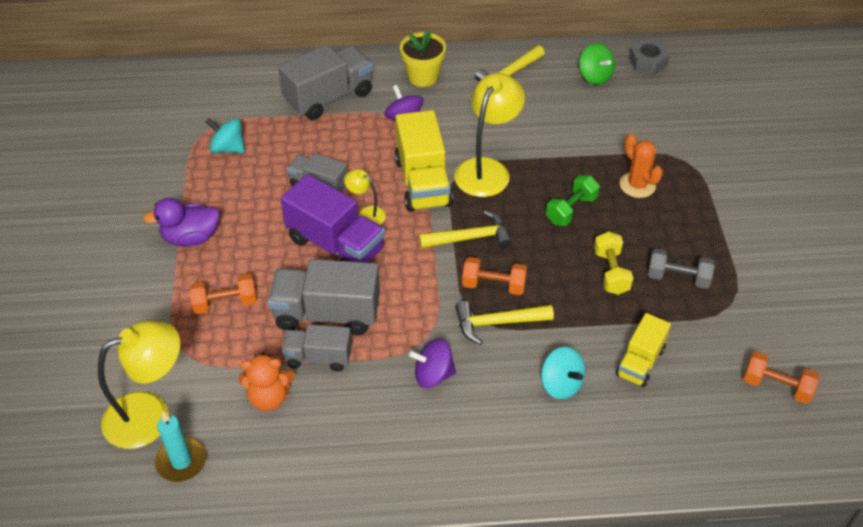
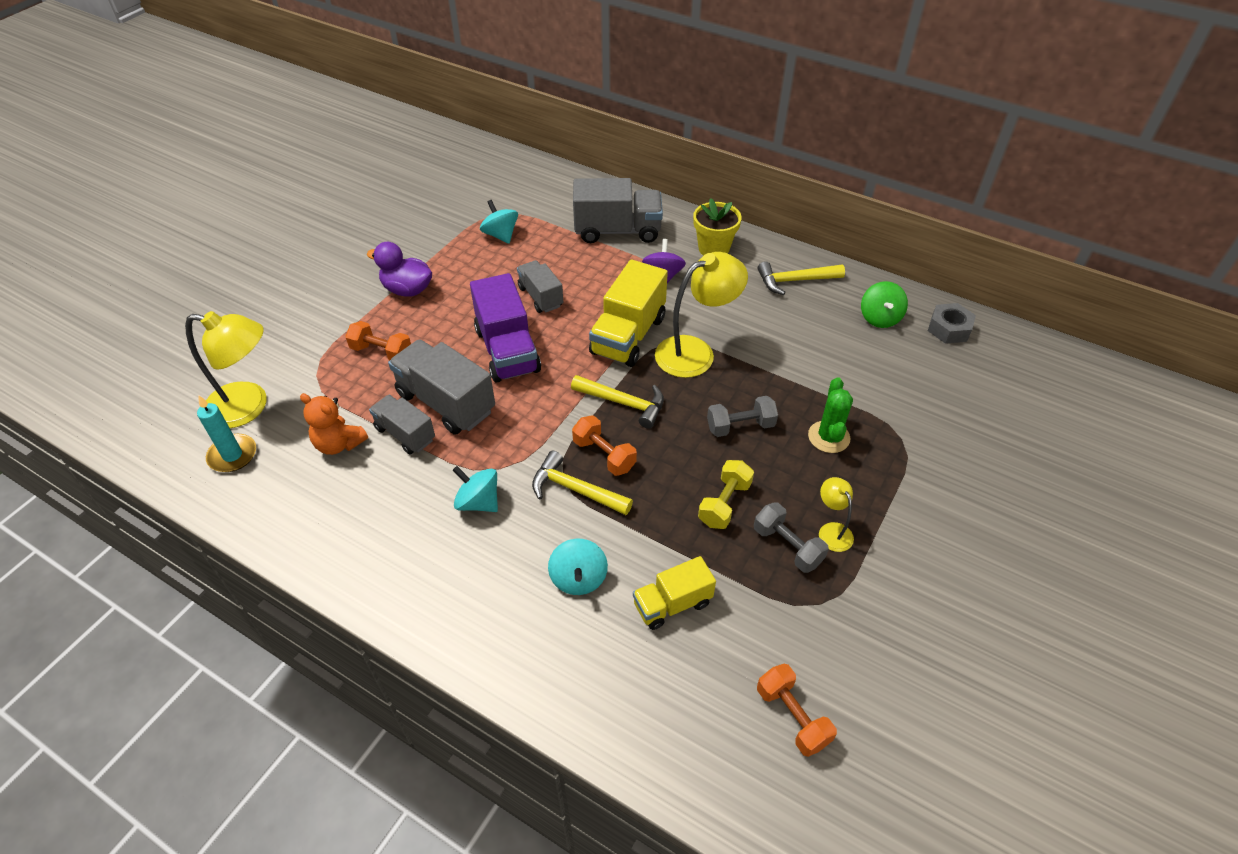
camera: 35 degrees right, 0 degrees up
yellow lamp [344,169,386,225] -> yellow lamp moved to [819,477,854,552]
purple spinning top [409,338,456,388] -> turquoise spinning top [453,466,498,512]
green dumbbell [546,175,600,226] -> grey dumbbell [707,396,778,437]
orange cactus [620,134,663,198] -> green cactus [808,377,853,453]

